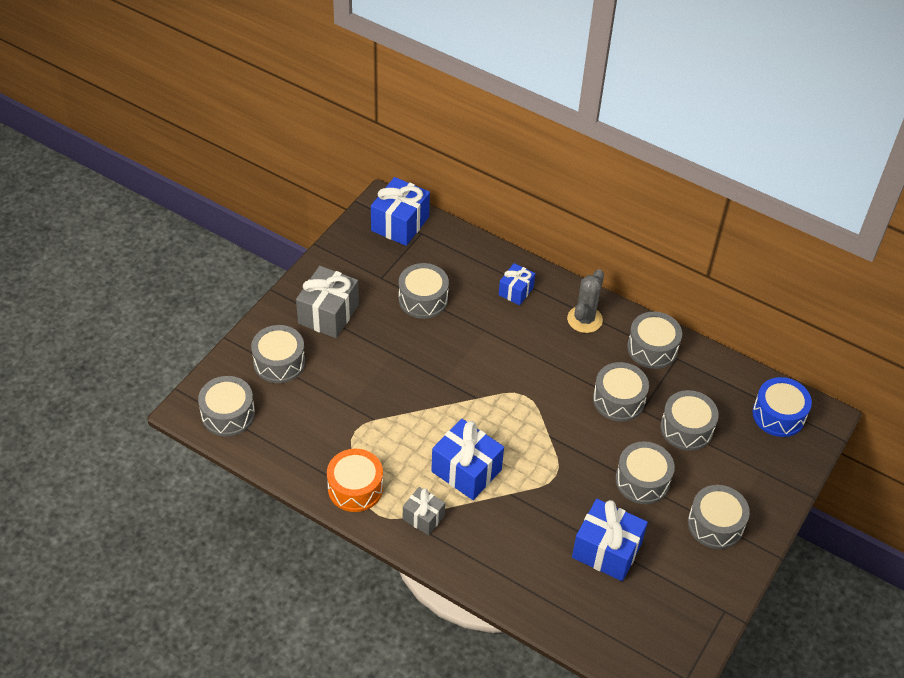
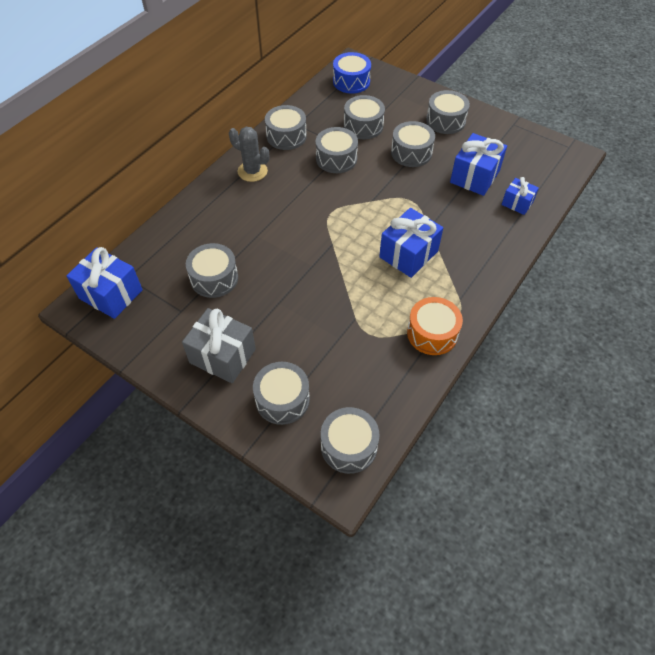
camera: 85 degrees left, 5 degrees up
grey gift [403,487,445,535] -> none
blue gift [499,263,535,305] -> blue gift moved to [502,177,539,215]

